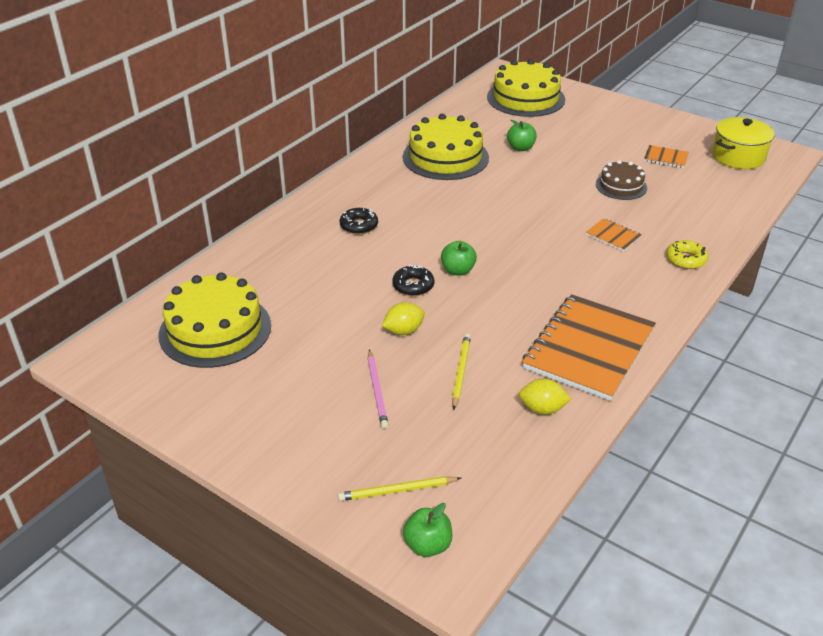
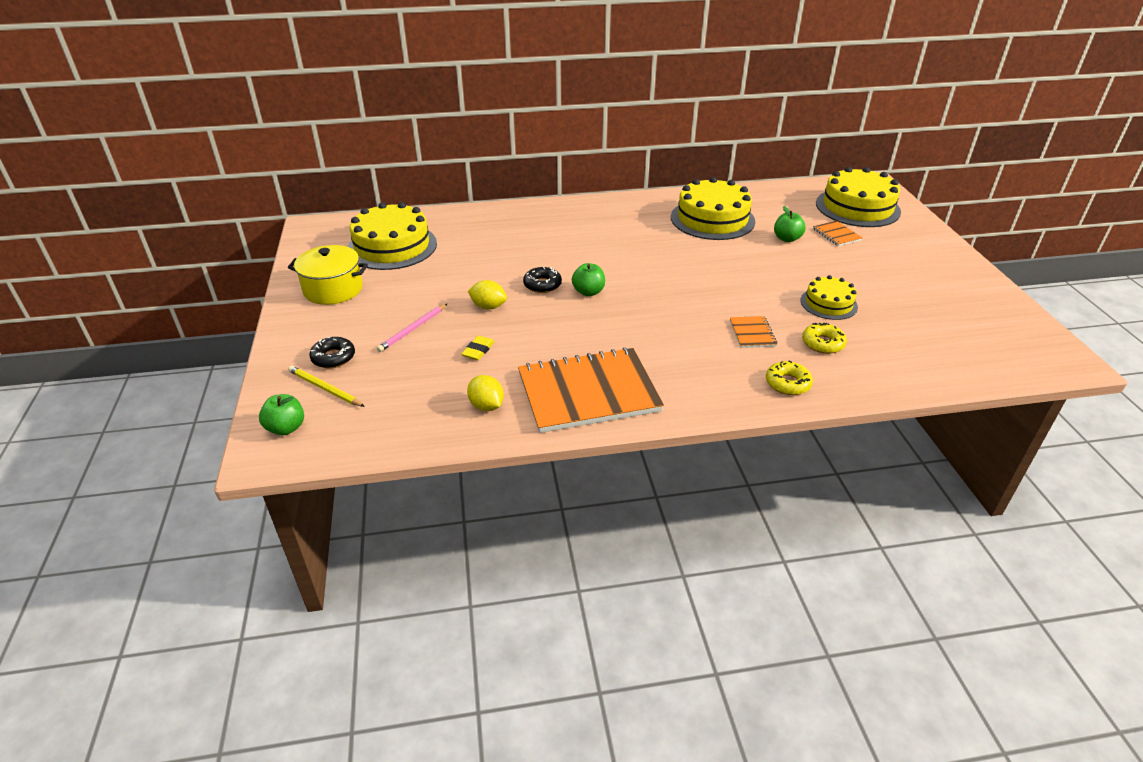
camera: 45 degrees right, 0 degrees up
black donut [340,208,378,234] -> black donut moved to [309,337,355,368]
yellow pencil [452,334,471,410] -> yellow eraser [462,336,494,360]
brown cake [596,160,647,200] -> yellow cake [800,275,858,320]
orange notebook [644,145,689,168] -> orange notebook moved to [813,221,863,246]
yellow pot [712,117,775,169] -> yellow pot moved to [288,245,368,305]
none -> yellow donut [802,323,847,354]

